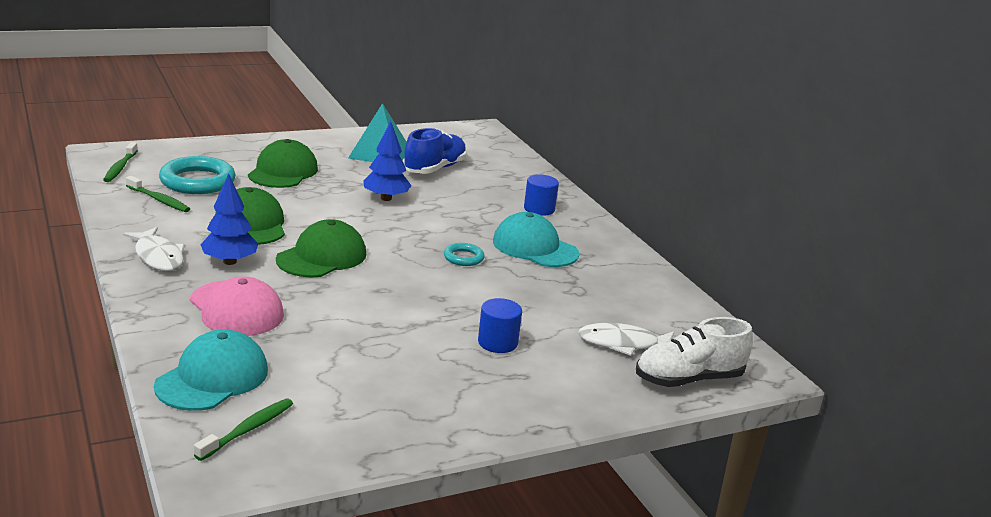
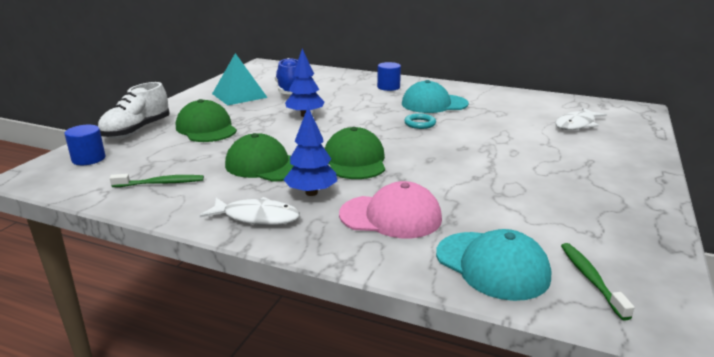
camera: 40 degrees left, 0 degrees up
green toothbrush [103,142,138,182] -> none
turquoise cap [154,329,268,411] -> turquoise cap turned 150 degrees clockwise [436,229,551,301]
turquoise ring [159,156,236,194] -> none
blue cylinder [478,298,522,353] -> blue cylinder moved to [64,125,106,165]
white shoe [636,317,753,387] -> white shoe moved to [98,82,170,139]

